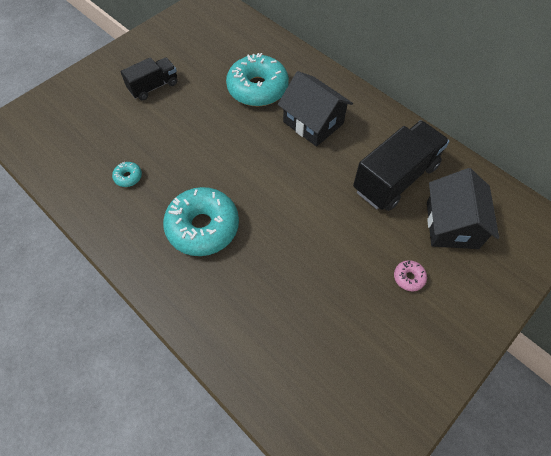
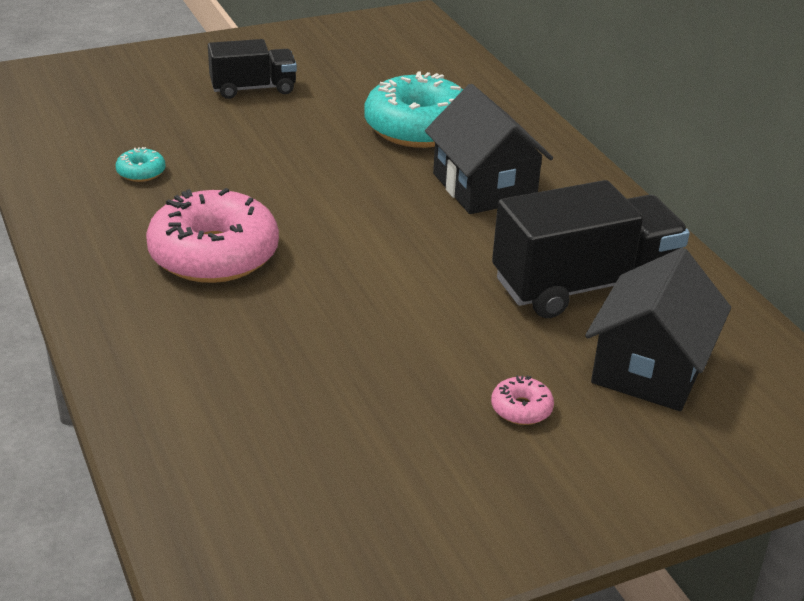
camera: 20 degrees right, 25 degrees down
turquoise donut [163,187,239,256] -> pink donut [146,188,279,283]

